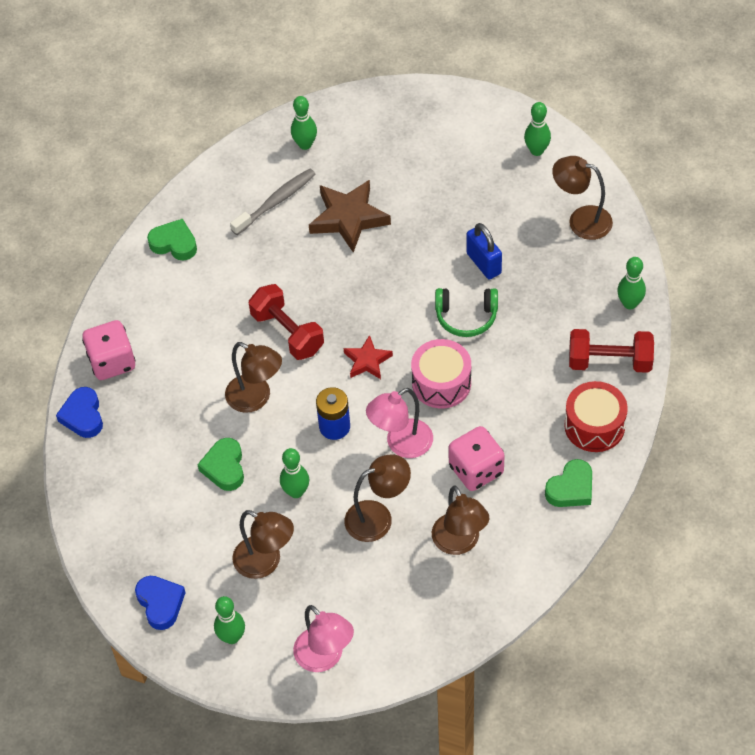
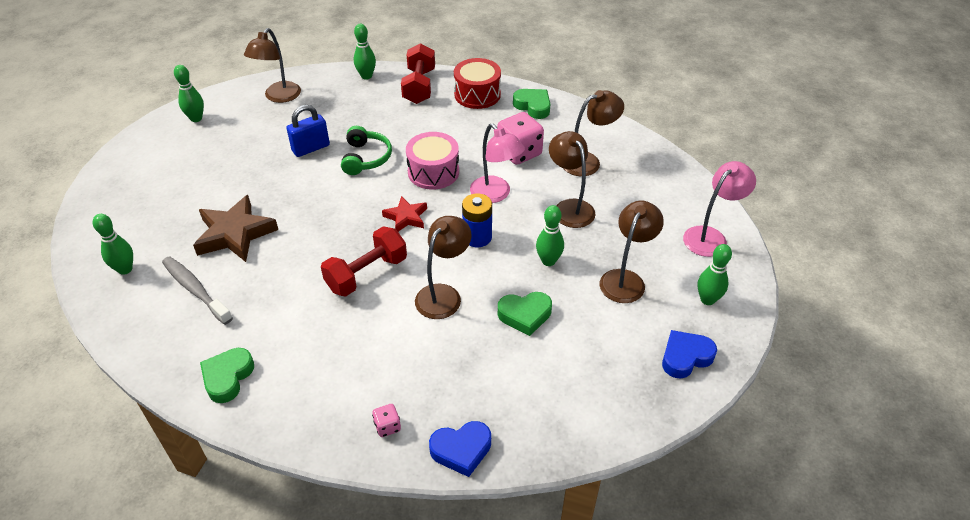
camera: 95 degrees left, 10 degrees down
pink dice [82,320,136,380] -> pink dice [372,404,401,437], size x0.47

